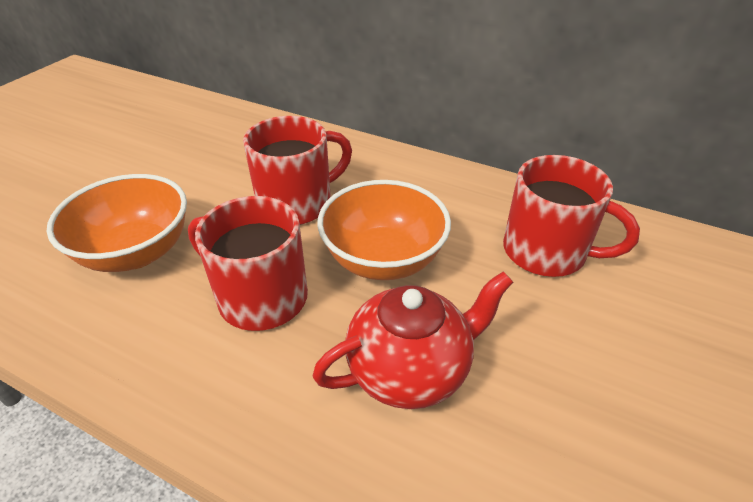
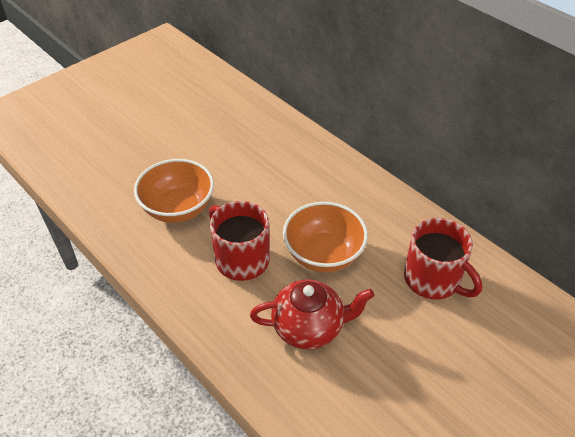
camera: 20 degrees right, 5 degrees up
red mug [243,116,352,225] -> none

